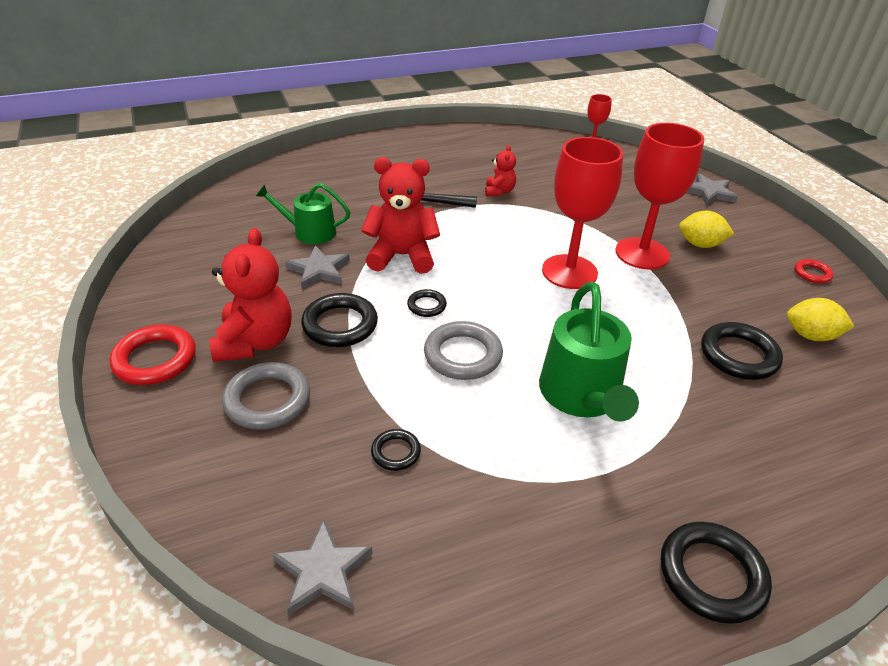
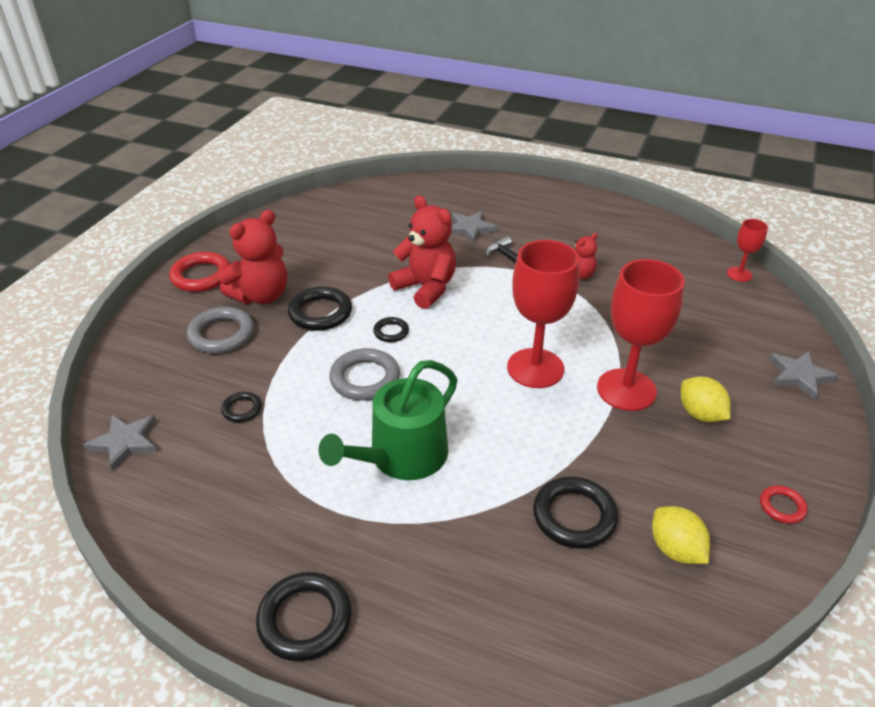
camera: 45 degrees right, 0 degrees up
green watering can [256,183,350,244] -> none
grey star [286,245,350,289] -> grey star moved to [451,211,497,243]

